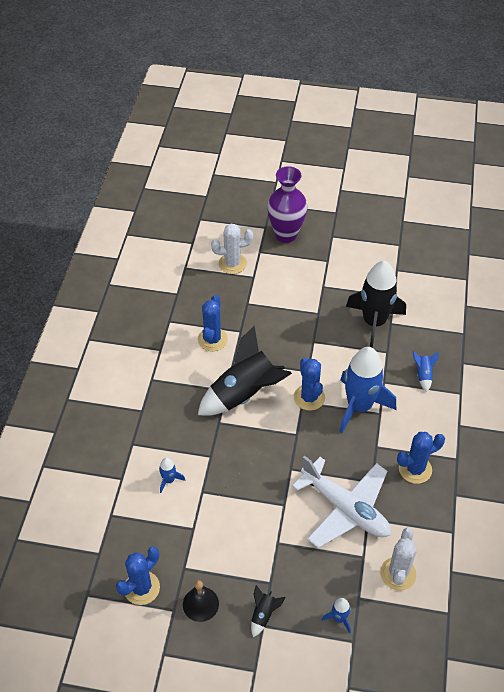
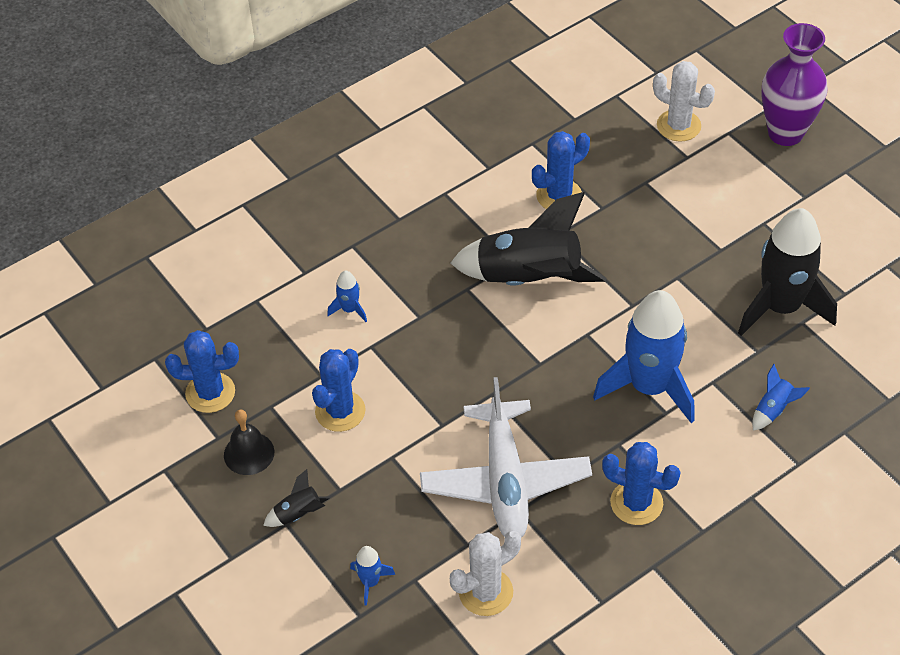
camera: 45 degrees right, 0 degrees up
blue cactus [294,358,325,411] -> blue cactus moved to [312,349,366,432]

